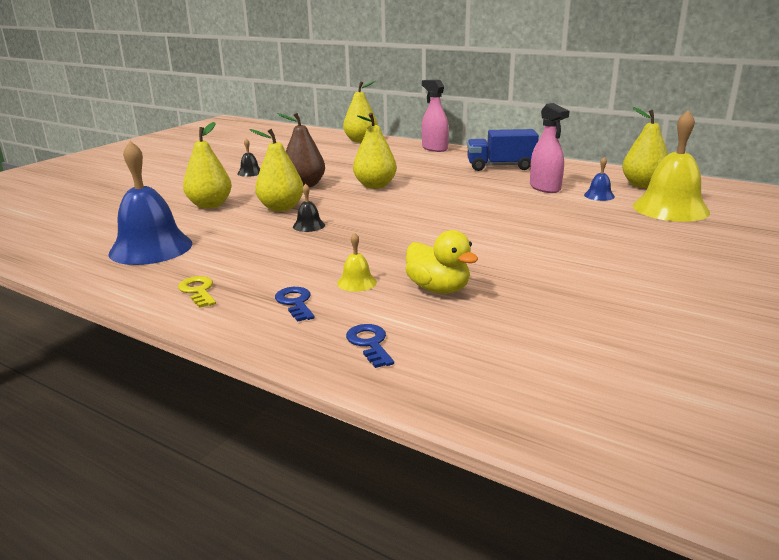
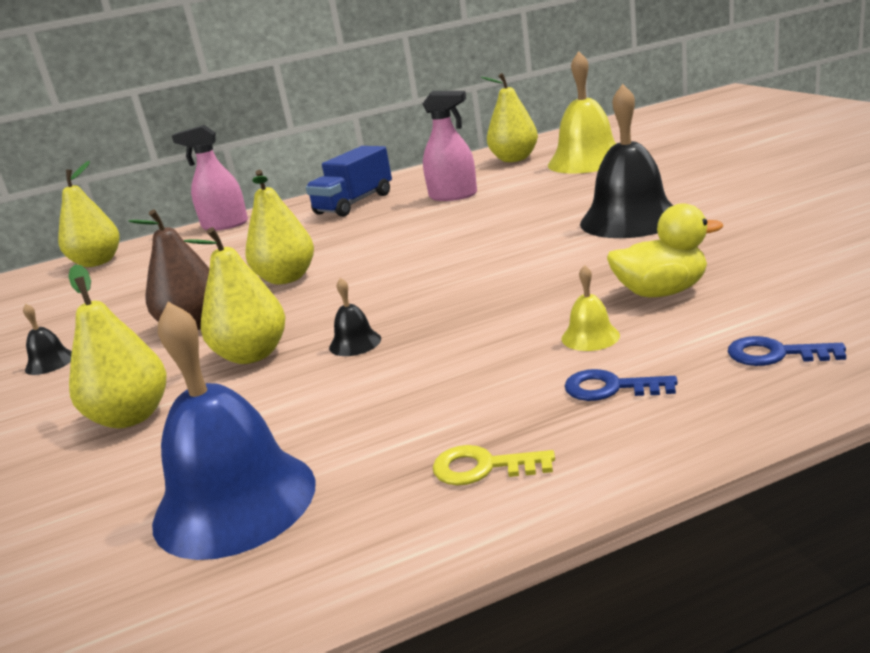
camera: 50 degrees left, 0 degrees up
blue bell [584,157,615,201] -> none
none -> black bell [580,84,673,238]

